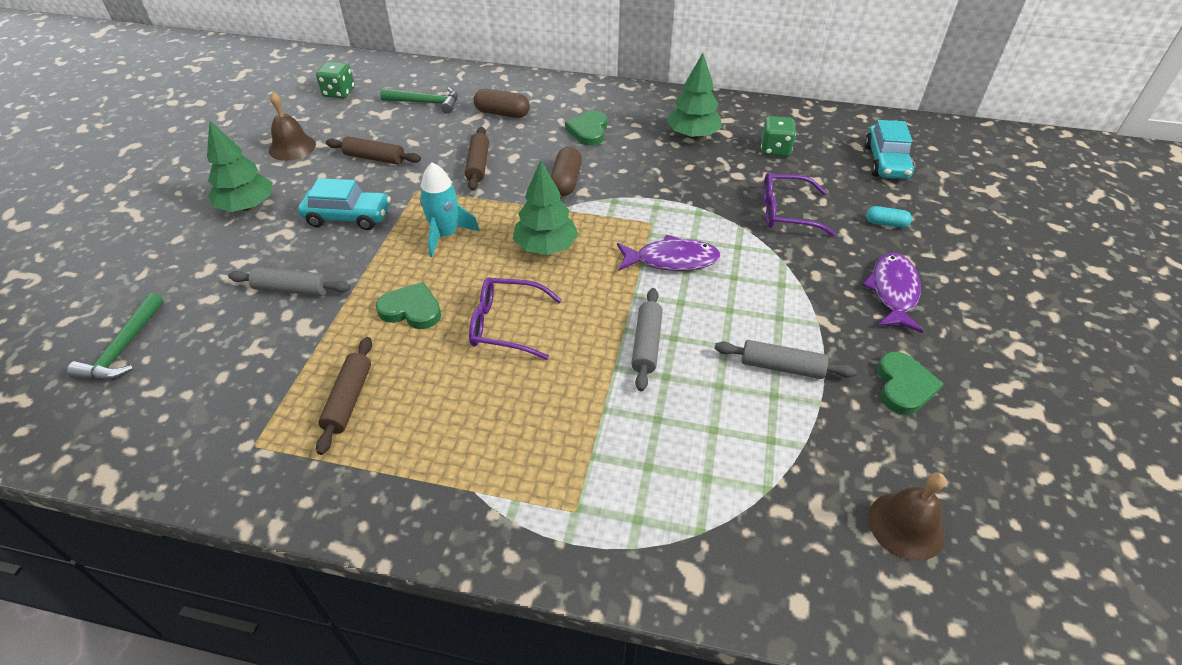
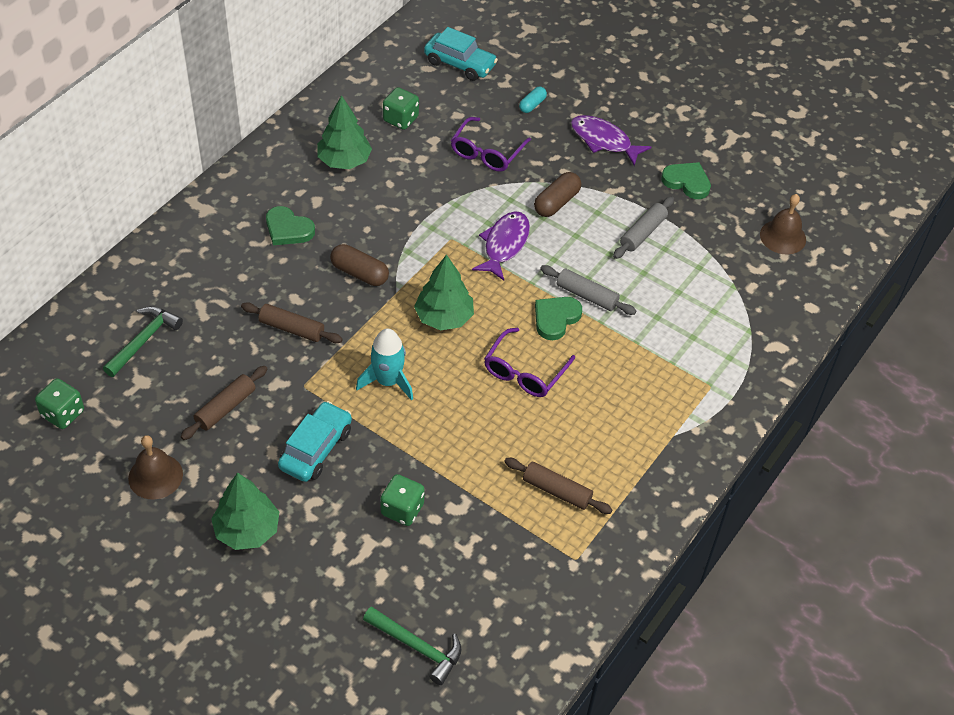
camera: 70 degrees left, 5 degrees up
grey rolling pin [228,267,351,296] -> green dice [380,474,425,526]
green heart [376,282,441,329] -> green heart moved to [535,297,582,340]
brown capsule [473,89,530,118] -> brown capsule moved to [534,172,581,217]

